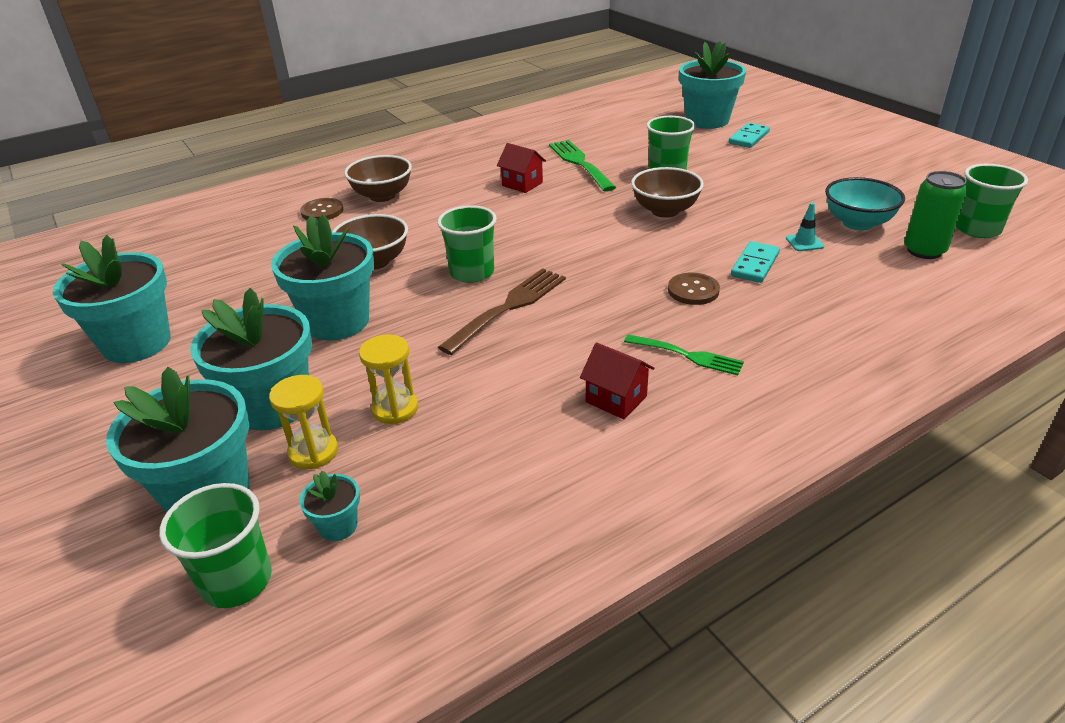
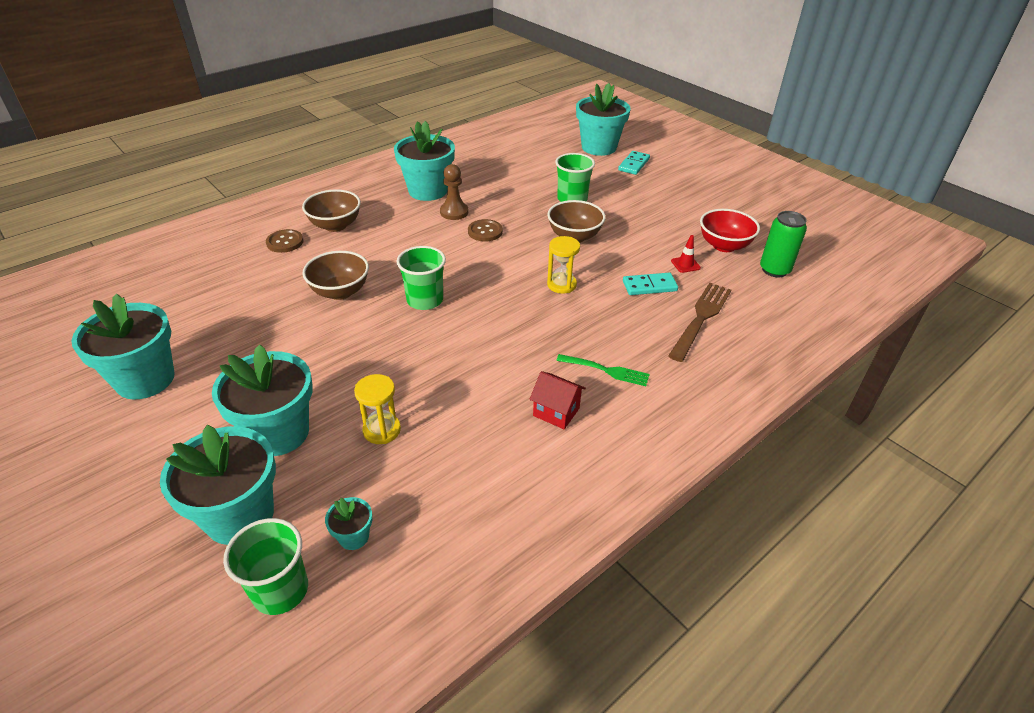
camera: 10 degrees left, 5 degrees up
yellow hourglass [269,375,338,469] -> yellow hourglass moved to [547,236,580,294]
turquoise flower pot [271,215,374,340] -> turquoise flower pot moved to [394,121,455,201]
brown fork [438,268,566,355] -> brown fork moved to [668,283,731,362]
red house [497,143,546,193] -> brown pawn [440,164,469,220]
green fork [549,140,616,191] -> none
brown button [668,273,720,305] -> brown button moved to [468,219,503,242]
turquoise domino [731,241,780,283] -> turquoise domino turned 60 degrees clockwise [623,272,678,295]
turquoise traffic cone [786,203,824,251] -> red traffic cone [671,235,701,273]
turquoise bowl [825,177,905,230] -> red bowl [700,209,760,252]
green cup [956,164,1028,238] -> none

